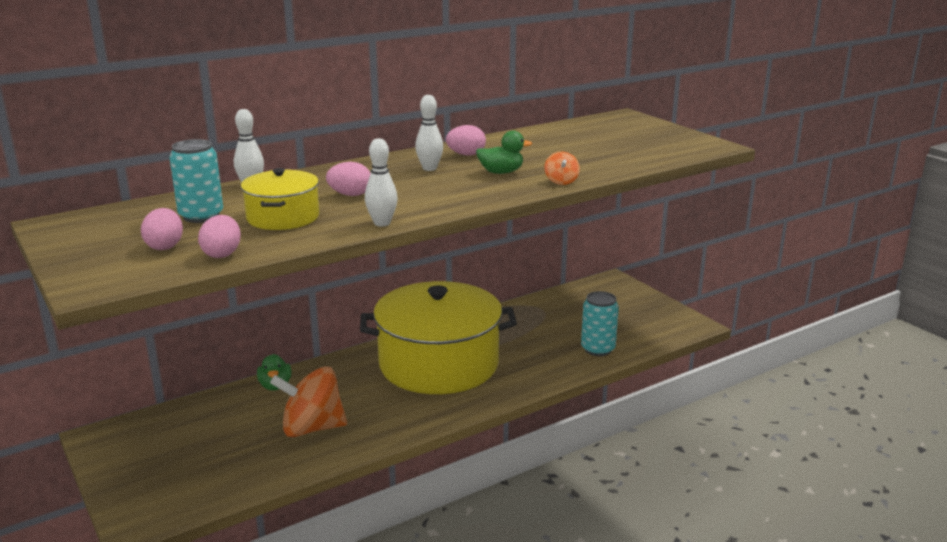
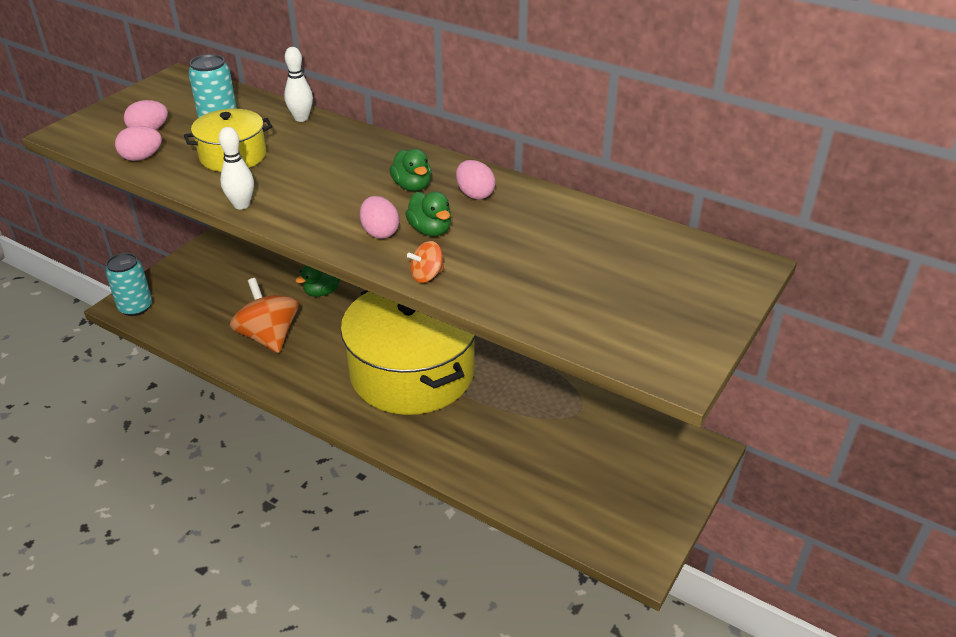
camera: 65 degrees right, 15 degrees up
pink egg [326,162,371,196] -> pink egg moved to [360,196,399,239]
white bowling pin [415,95,443,171] -> green duck [389,149,431,191]
turquoise can [581,291,619,356] -> turquoise can moved to [105,253,152,316]

